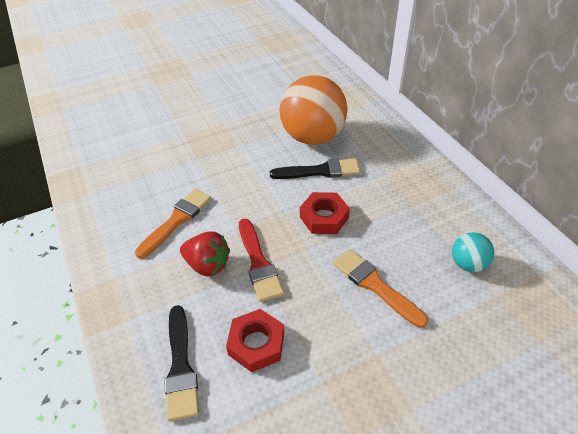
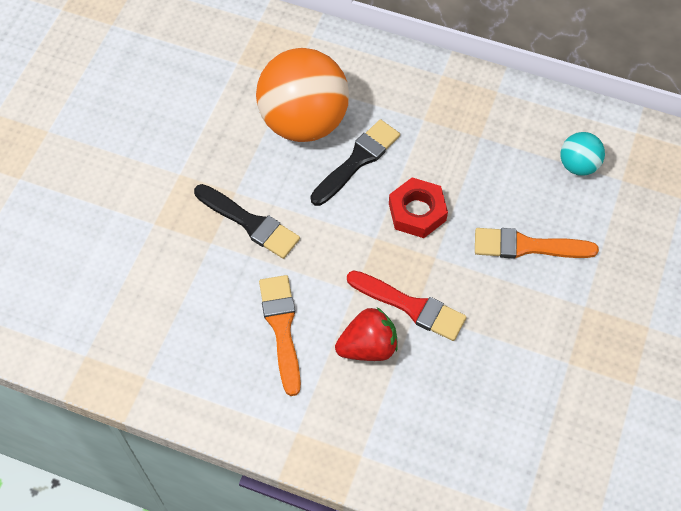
camera: 45 degrees left, 15 degrees up
black brush [164,305,199,421] -> black brush moved to [194,184,300,259]
red nut [226,309,284,372] -> none

